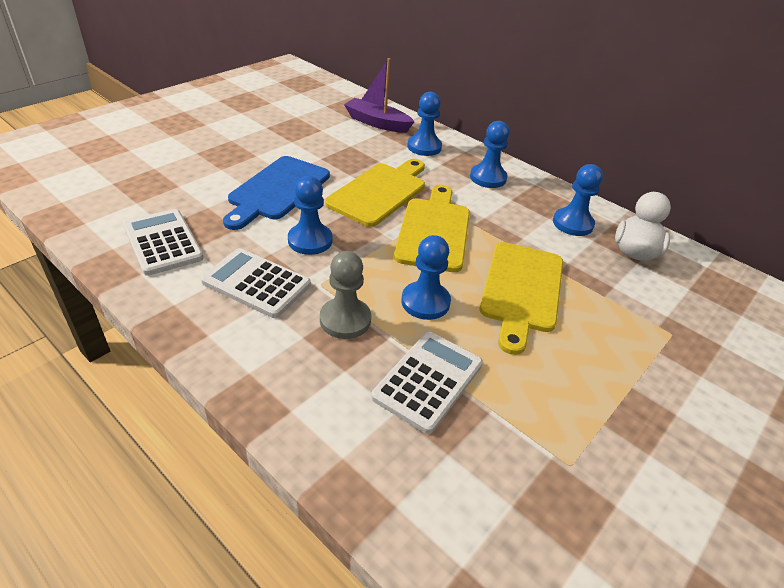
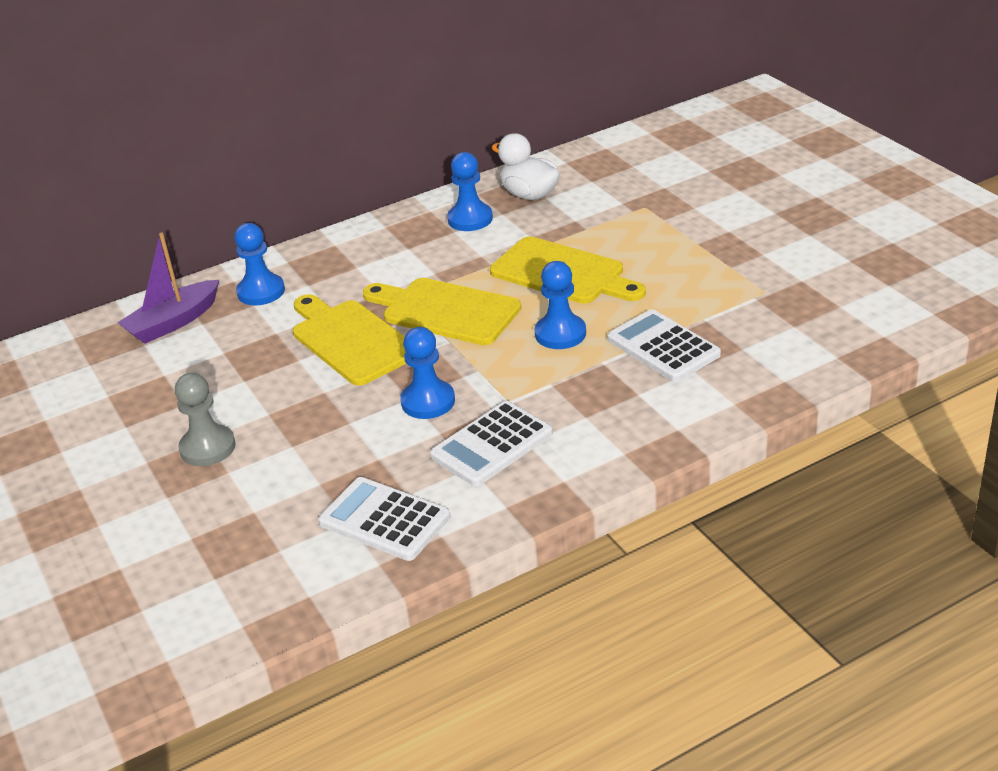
camera: 65 degrees left, 5 degrees down
white calculator [123,209,204,276] -> white calculator turned 45 degrees clockwise [318,477,450,561]
blue cutting board [223,156,330,230] -> none
grey pawn [320,251,371,339] -> grey pawn moved to [175,373,236,466]
blue pawn [470,121,510,188] -> none

